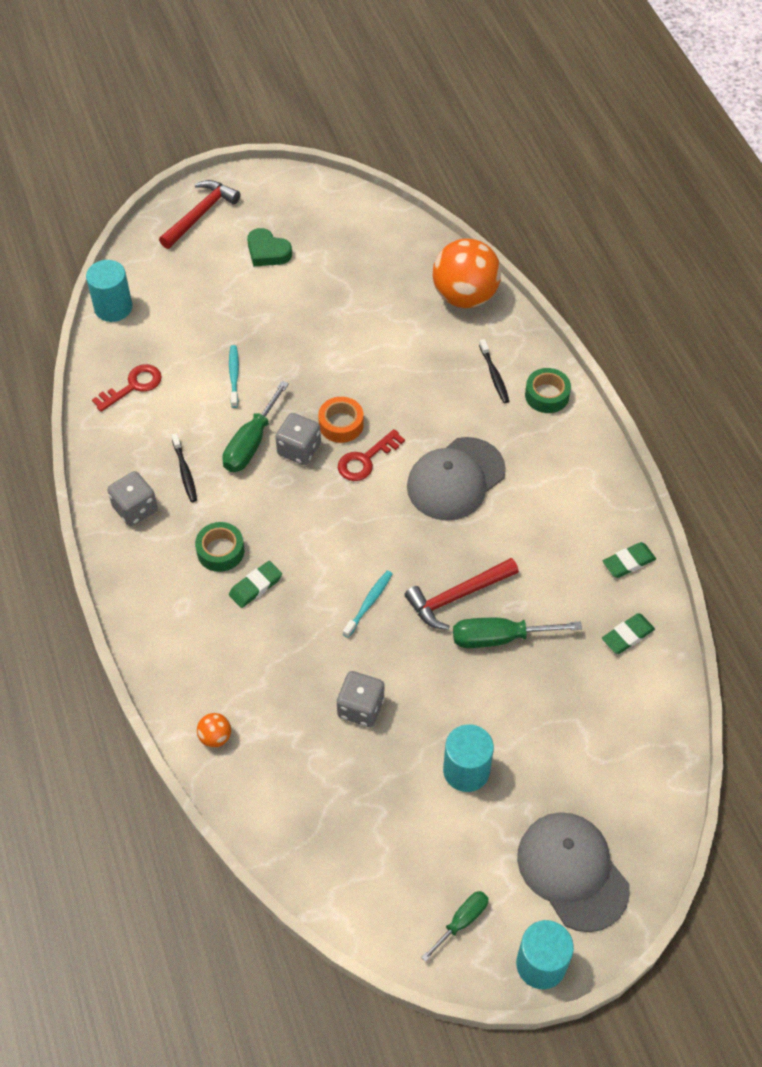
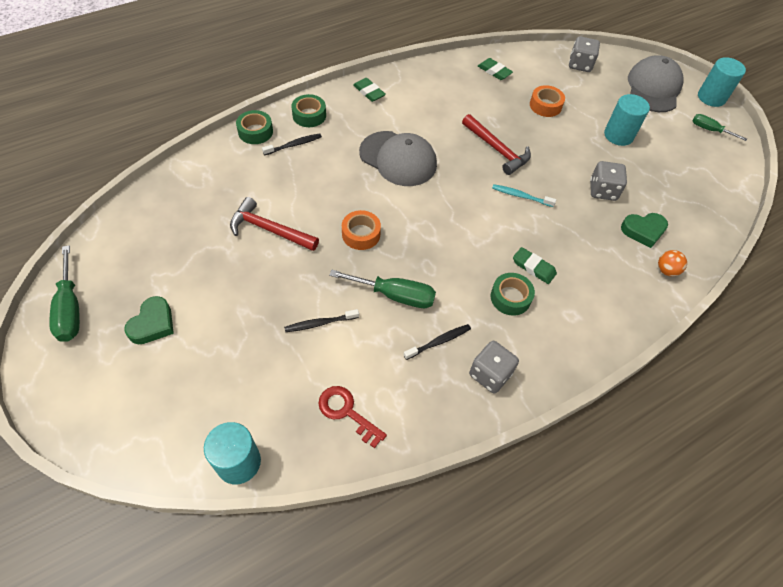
camera: 105 degrees left, 0 degrees up
red hammer [159,180,241,249] -> red hammer moved to [230,197,319,251]
turquoise toothbrush [229,345,239,408] -> black toothbrush [284,309,359,332]
grey dice [275,413,321,465] -> grey dice moved to [569,36,600,72]
red key [338,429,405,481] -> none
orange ball [433,239,501,308] -> none
green screwdriver [453,618,582,648] -> green screwdriver moved to [49,245,80,342]
grey cap [517,812,630,932] -> grey cap turned 150 degrees clockwise [628,56,683,112]
green eraser [603,542,656,578] -> green eraser moved to [353,78,386,102]
none -> green tape [236,110,273,144]
none -> orange tape [530,85,565,117]
none -> green heart [621,213,668,248]

